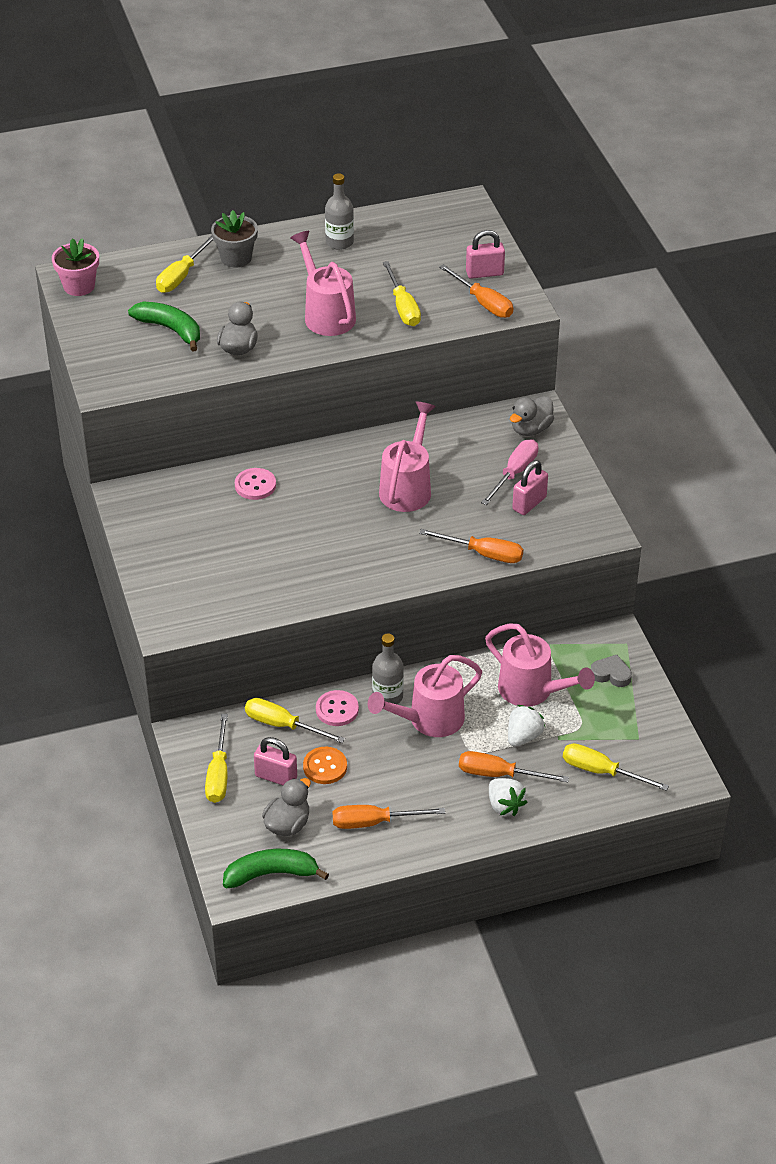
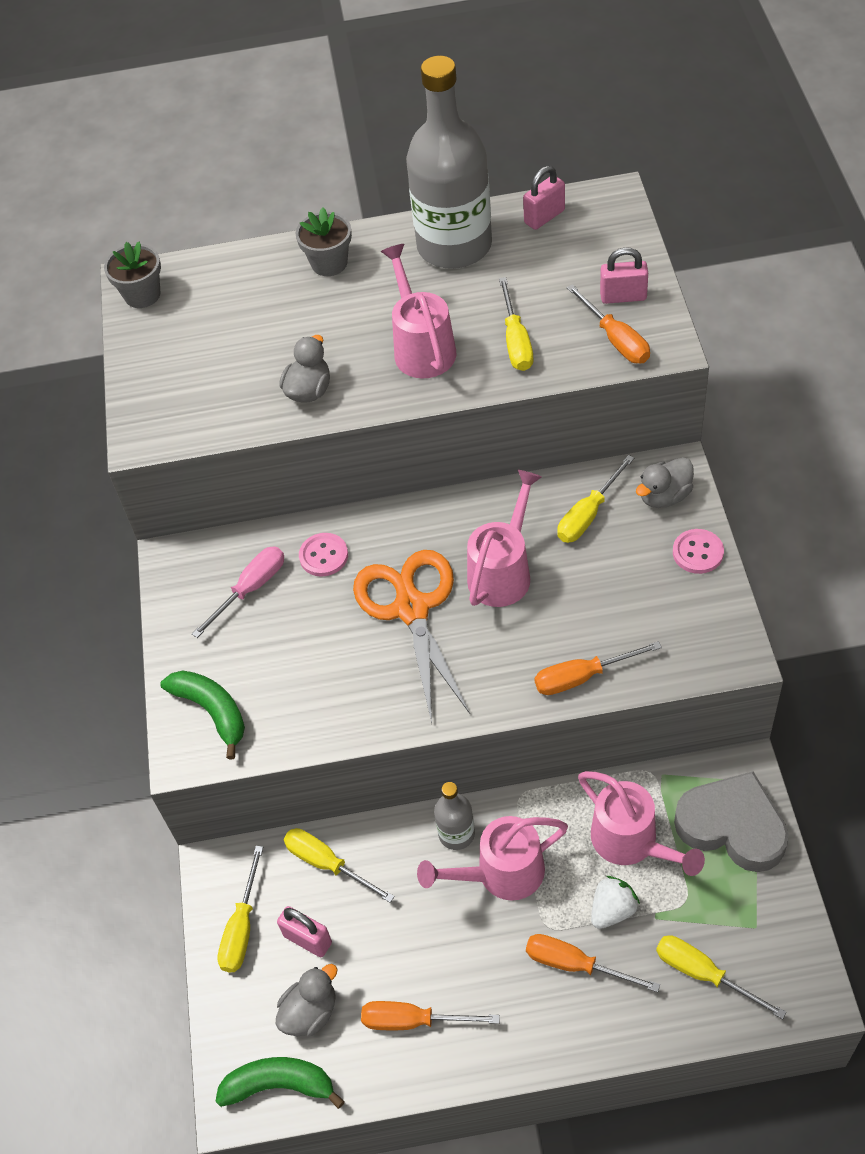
camera: 15 degrees right, 10 degrees up
pink flower pot [52,238,99,296] -> grey flower pot [104,241,161,308]
green banana [128,301,200,352] -> green banana moved to [160,670,245,760]
yellow screwdriver [156,235,213,293] -> yellow screwdriver moved to [557,455,634,543]
orange button [303,747,347,784] -> none
pink button [316,690,359,726] -> pink button moved to [673,529,724,574]
grey bottle [325,173,354,250] -> grey bottle [406,56,492,269], size x2.24
orange screwdriver [419,529,523,563] -> orange screwdriver turned 135 degrees clockwise [534,641,662,695]
pink screwdriver [481,439,538,505] -> pink screwdriver moved to [192,546,284,638]
white strawberry [489,778,527,816] -> none
pink padlock [512,460,548,515] -> pink padlock moved to [523,166,565,230]
grey heart [591,655,632,687] -> grey heart [674,771,789,872], size x2.21
none -> orange scissors [353,550,470,723]

